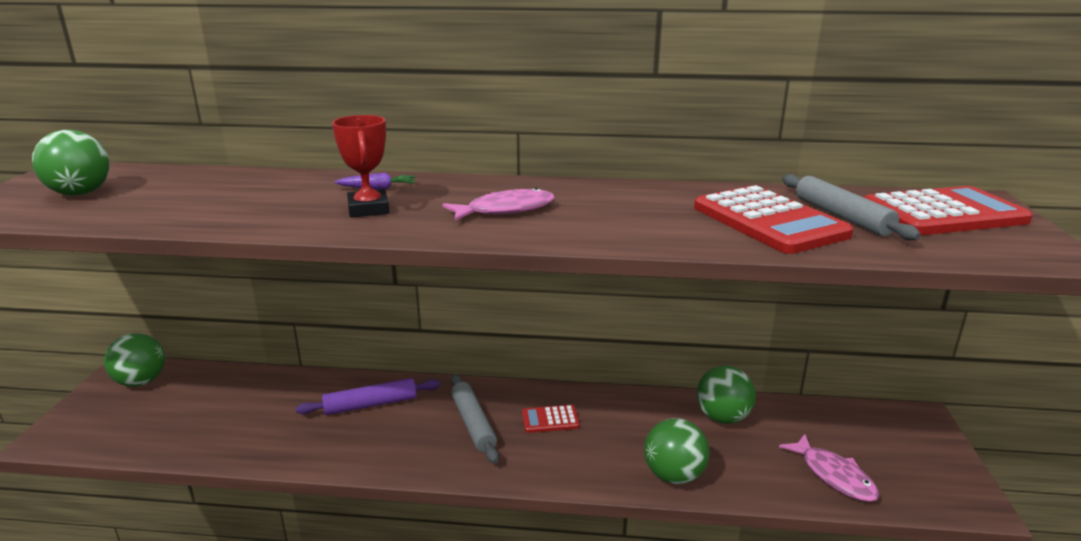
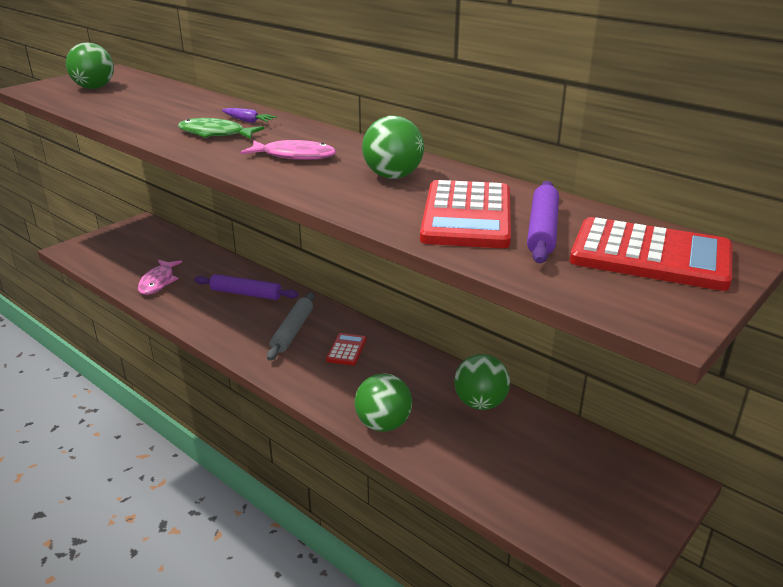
camera: 35 degrees right, 5 degrees up
green ball [104,333,165,387] -> green ball moved to [362,116,424,179]
red trophy [332,115,389,217] -> green fish [178,118,265,139]
red calculator [522,405,580,433] -> red calculator turned 75 degrees clockwise [326,333,366,365]
pink fish [779,434,879,502] -> pink fish moved to [138,260,182,295]
grey rolling pin [782,174,921,240] -> purple rolling pin [527,181,559,263]

